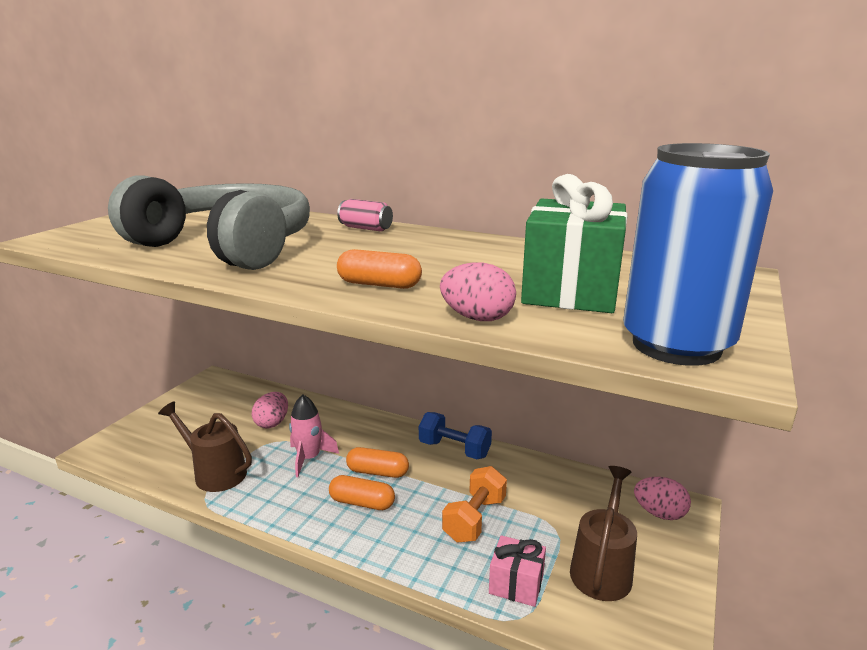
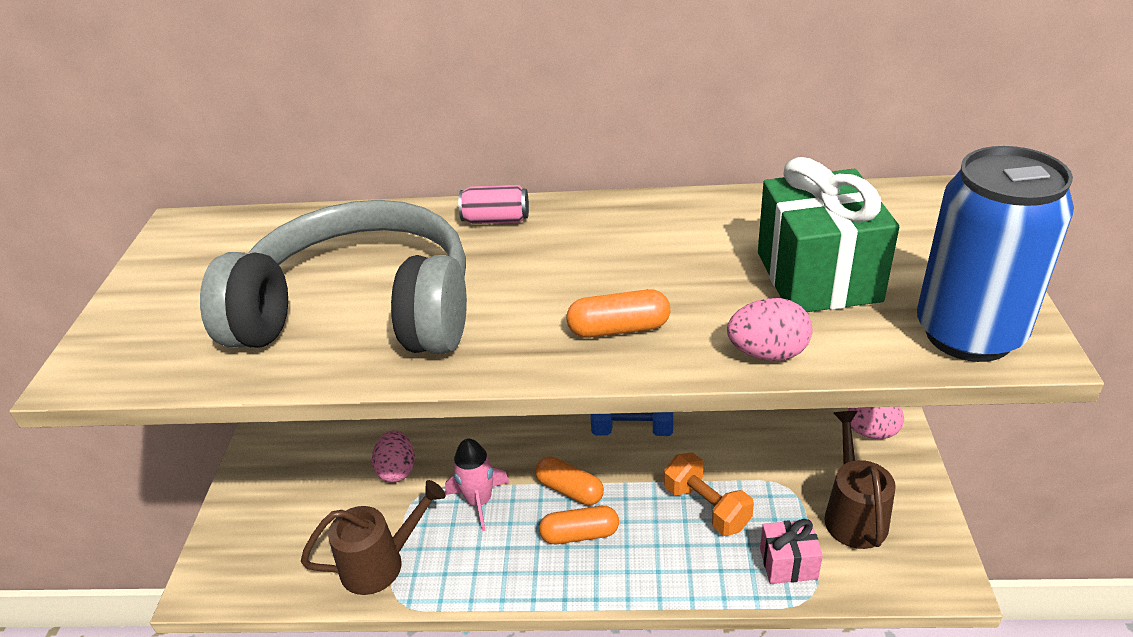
camera: 20 degrees left, 15 degrees up
brown watering can [158,401,252,492] -> brown watering can turned 150 degrees clockwise [301,480,446,595]
orange capsule [346,447,409,478] -> orange capsule turned 45 degrees clockwise [535,457,604,505]
orange dumbbell [442,466,507,542] -> orange dumbbell turned 45 degrees counterclockwise [664,453,754,536]

